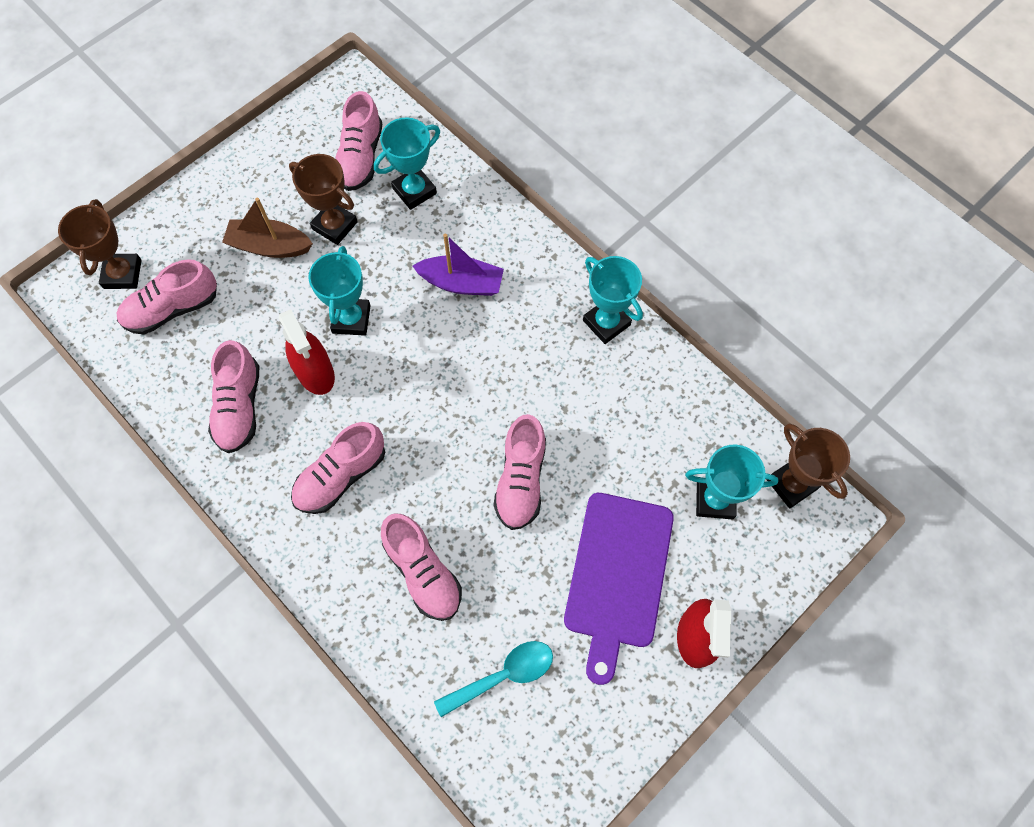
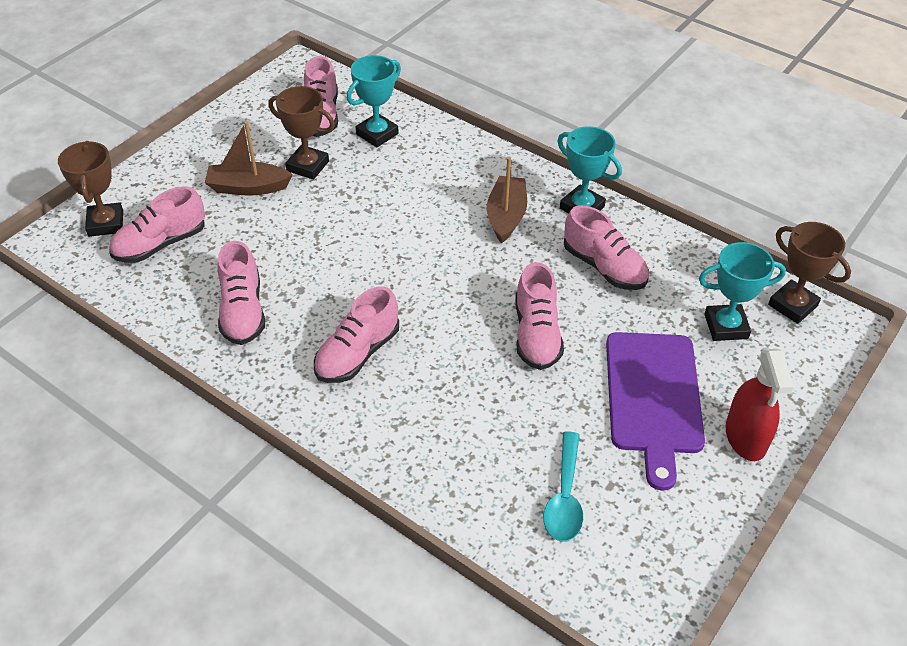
camera: 10 degrees left, 20 degrees down
red spray bottle [279,309,335,395] -> none
turquoise trophy [309,246,371,336] -> none
pink shoe [381,513,462,621] -> pink shoe moved to [564,205,649,290]
purple boat [413,234,504,296] -> none
turquoise spoon [434,641,553,717] -> turquoise spoon turned 135 degrees clockwise [543,431,583,542]
none -> brown boat [487,157,527,243]

